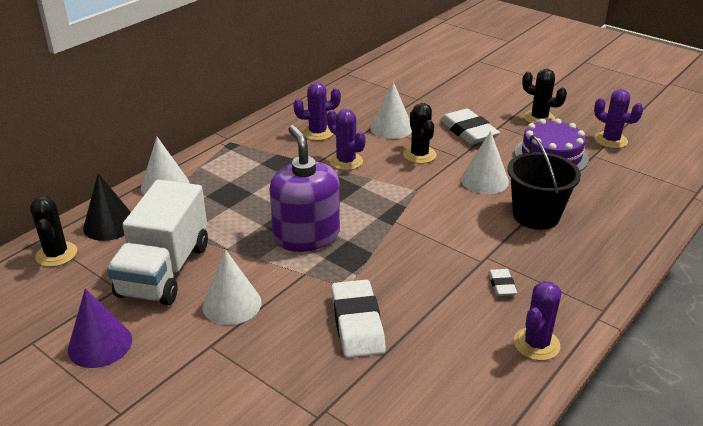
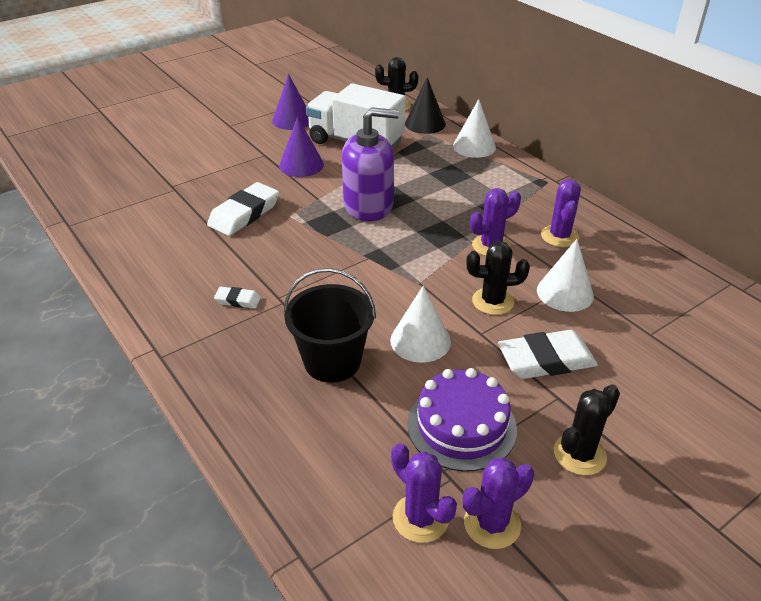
camera: 105 degrees right, 5 degrees up
white cone [202,249,262,325] -> purple cone [279,116,324,177]
white eraser [331,280,386,358] -> white eraser turned 60 degrees counterclockwise [207,182,279,236]
purple cactus [514,281,562,361] -> purple cactus moved to [391,443,457,543]

